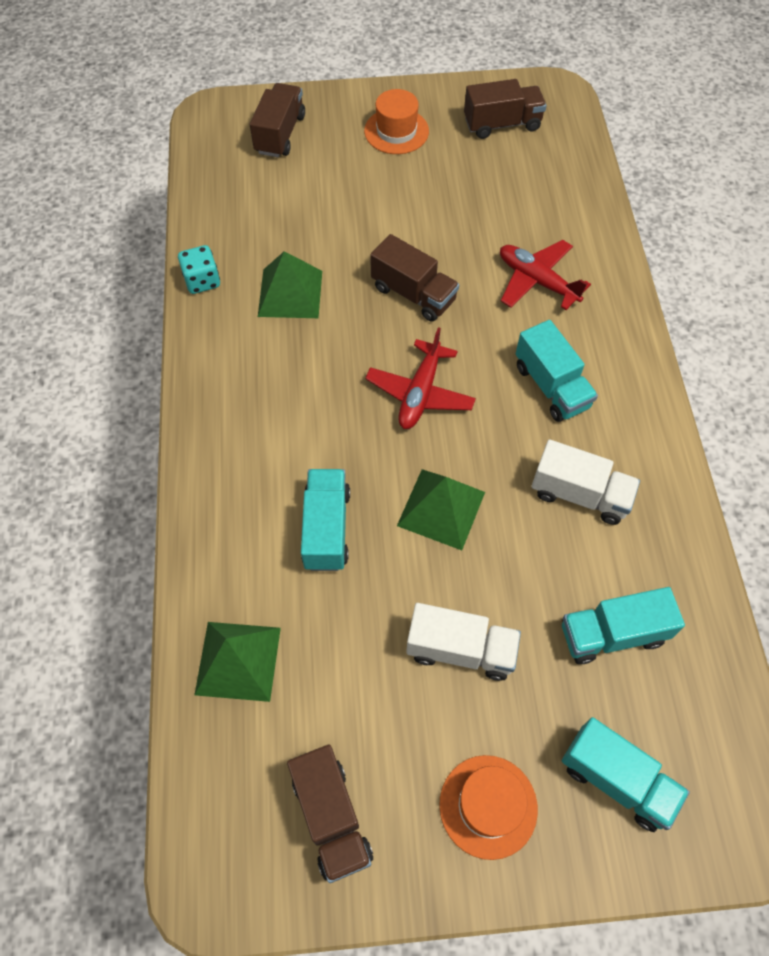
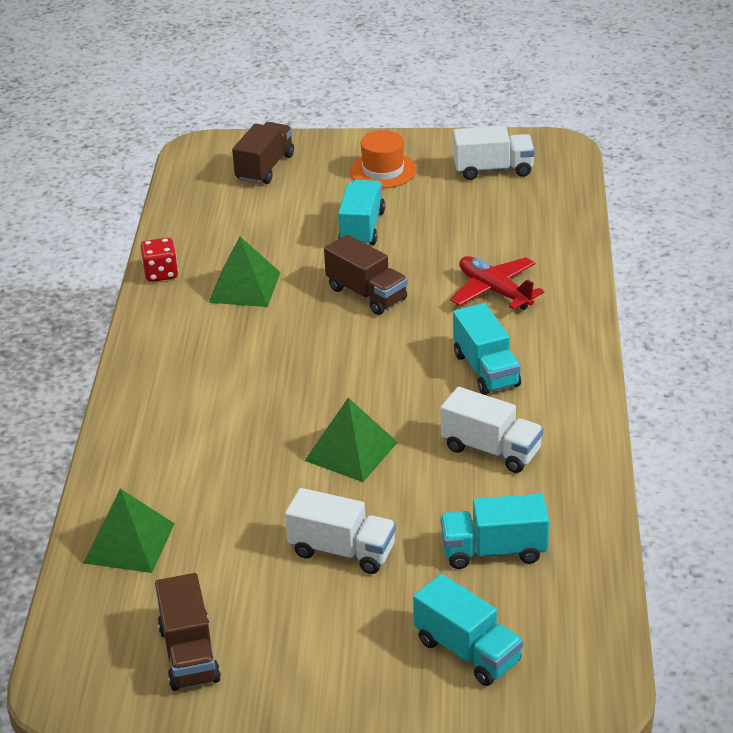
camera: 10 degrees right, 25 degrees down
turquoise dice [178,245,220,294] -> red dice [141,238,178,282]
turquoise truck [301,469,350,571] -> turquoise truck moved to [338,180,385,245]
red plane [365,327,476,429] -> none
orange hat [439,755,538,860] -> none
brown truck [464,79,547,139] -> white truck [453,126,535,180]

